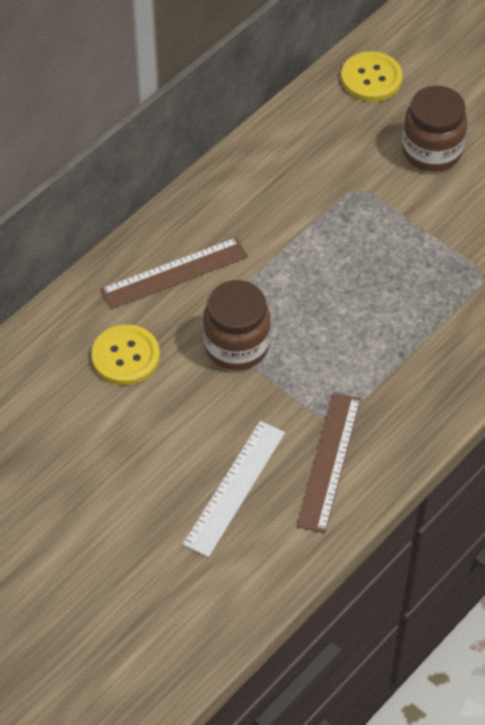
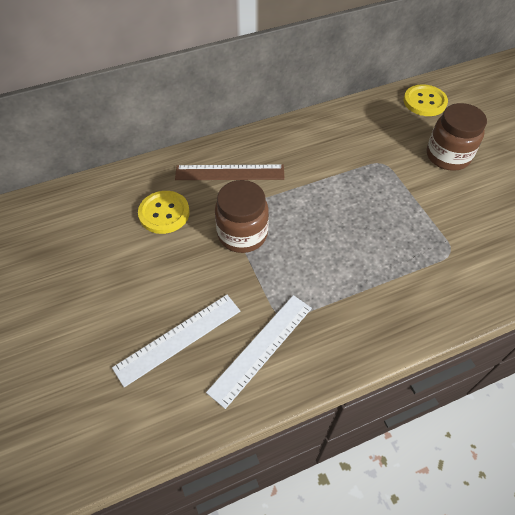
camera: 25 degrees right, 0 degrees up
brown ruler [297,393,361,533] -> white ruler [206,295,312,409]

